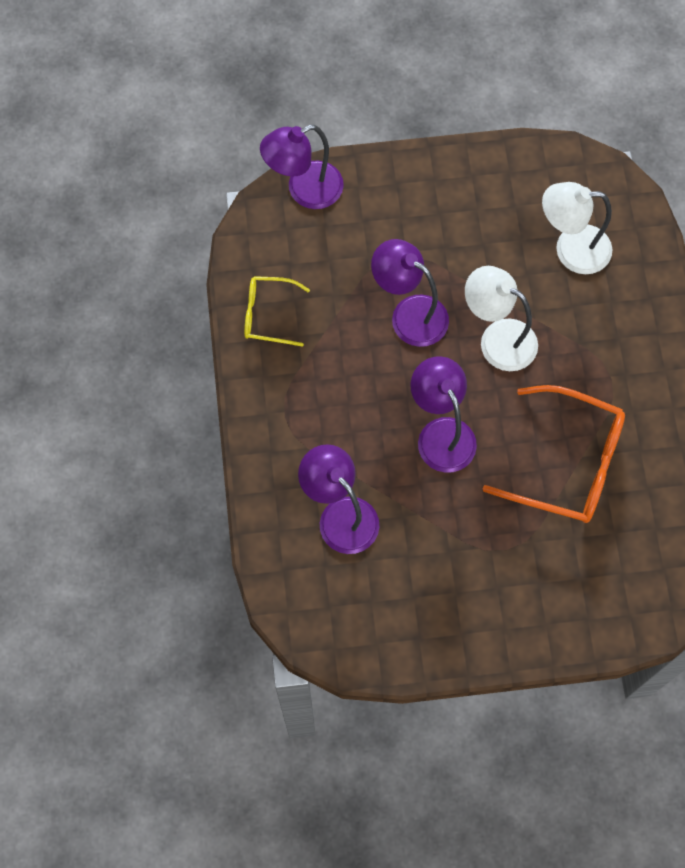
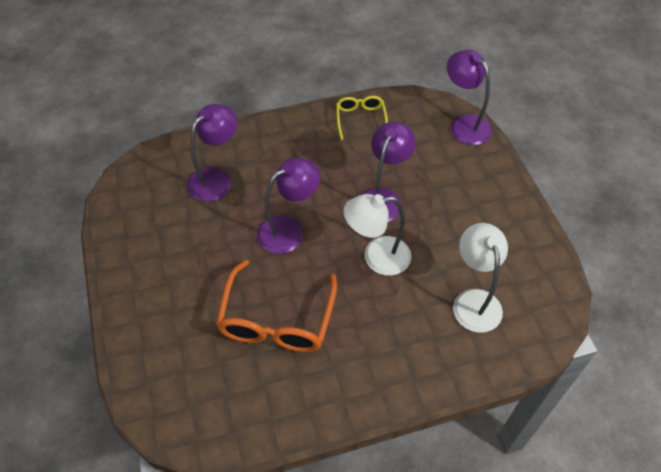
camera: 80 degrees right, 15 degrees down
white lamp [465,266,538,371] -> white lamp turned 120 degrees counterclockwise [343,194,411,276]

